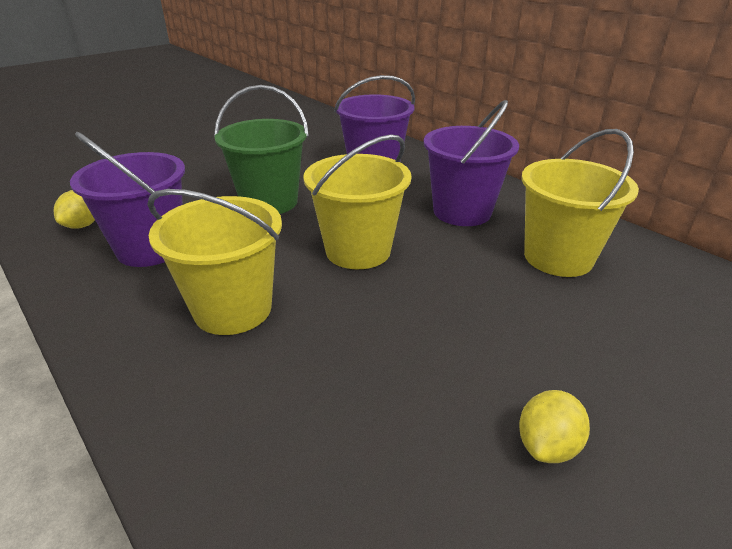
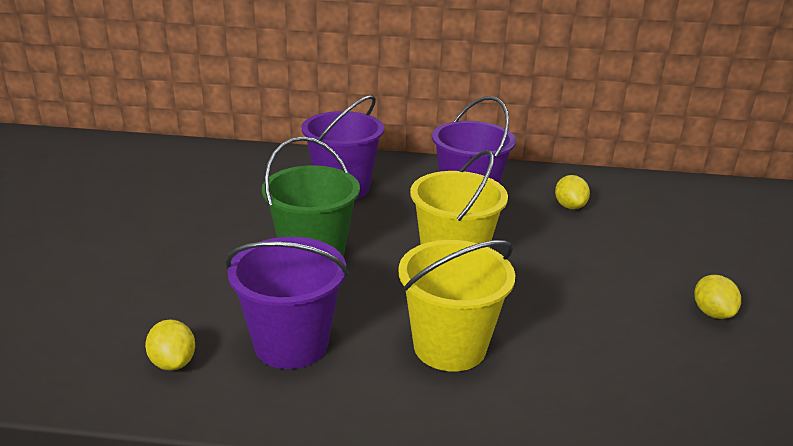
camera: 45 degrees left, 5 degrees down
yellow bucket [521,129,639,277] -> yellow lemon [555,175,590,210]

